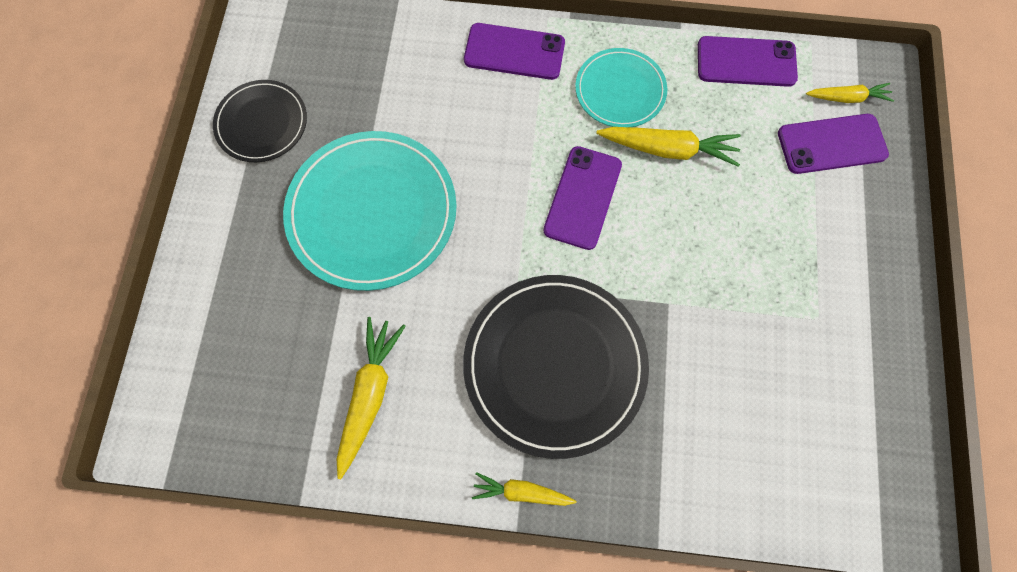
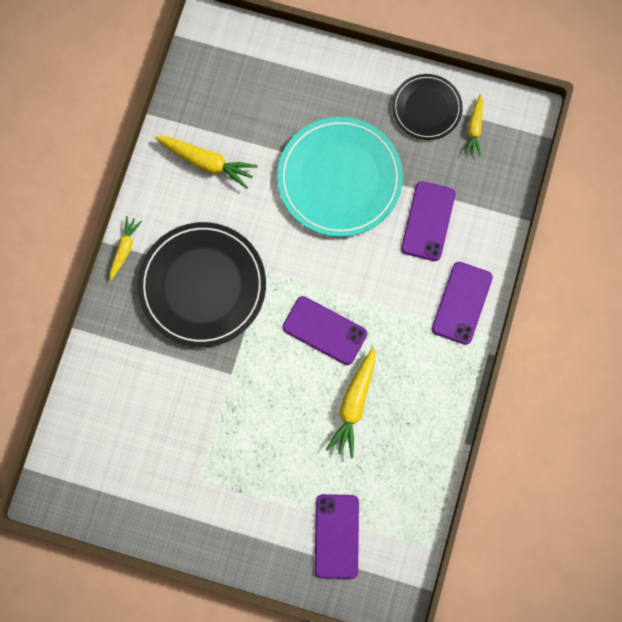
camera: 100 degrees right, 5 degrees up
turquoise plate [575,48,667,127] -> none
purple phone [698,36,798,87] -> purple phone moved to [401,181,455,261]
yellow carrot [806,83,894,103] -> yellow carrot moved to [464,94,483,156]

